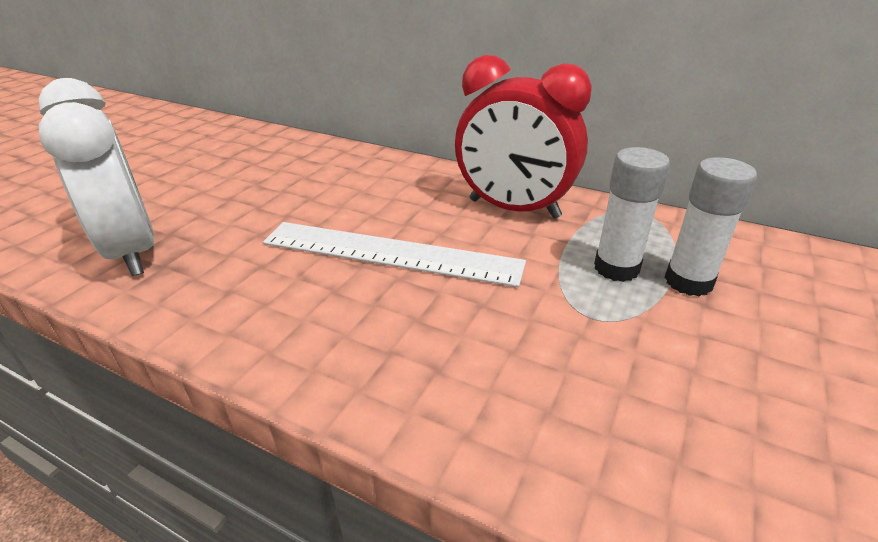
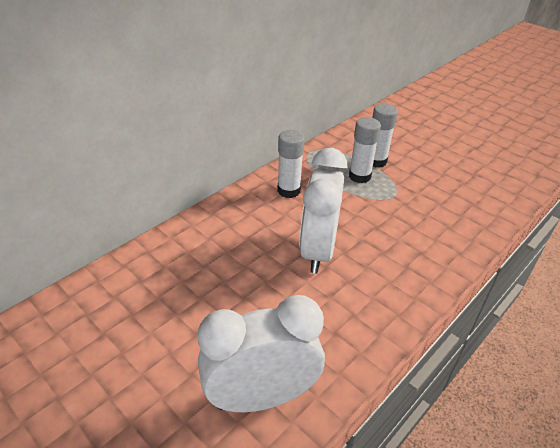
camera: 75 degrees left, 5 degrees up
white ruler [263,222,526,287] -> white clock [299,148,347,274]
red clock [455,55,592,219] -> white glue stick [277,130,305,198]

